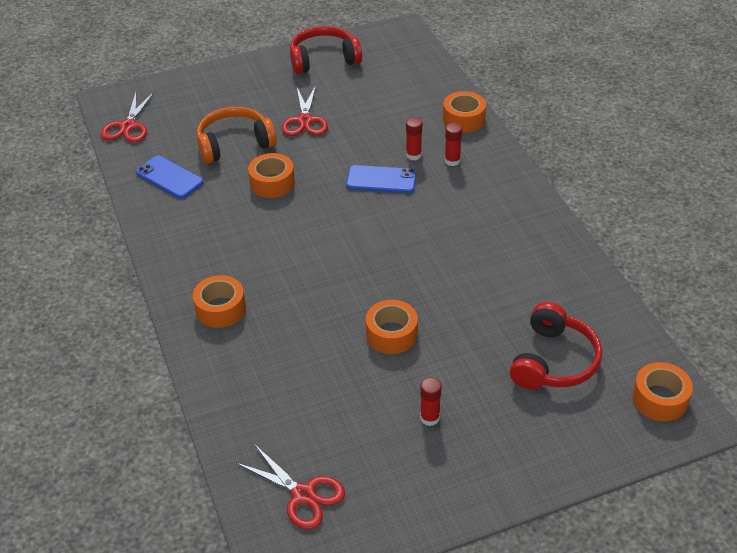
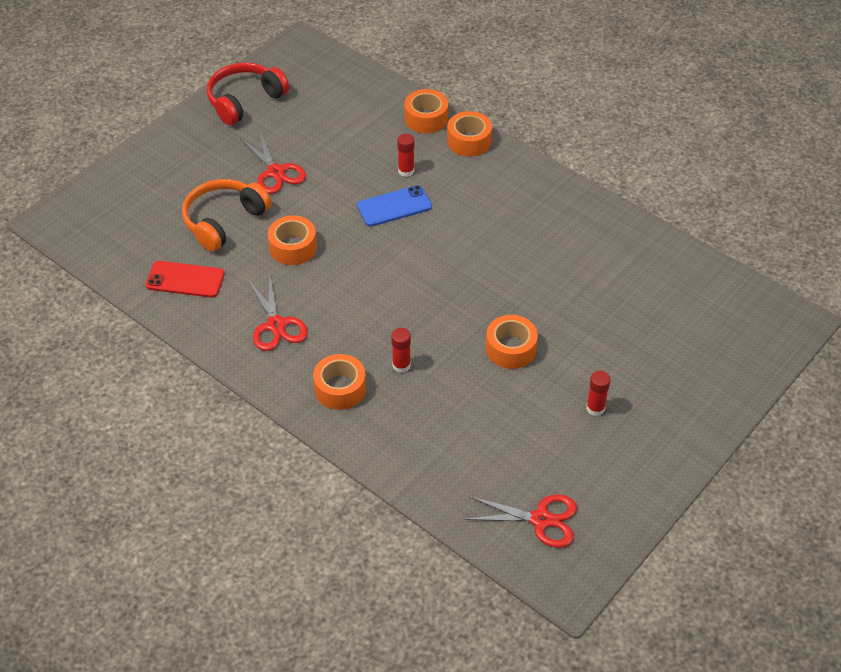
camera: 30 degrees left, 5 degrees up
red scissors [101,91,155,143] -> red scissors moved to [248,276,308,351]
blue phone [136,156,203,199] -> red phone [146,261,225,298]
red glue stick [445,123,462,166] -> red glue stick moved to [391,328,411,373]
red headphones [510,302,602,390] -> none
orange tape [632,362,693,421] -> orange tape moved to [447,111,492,157]

